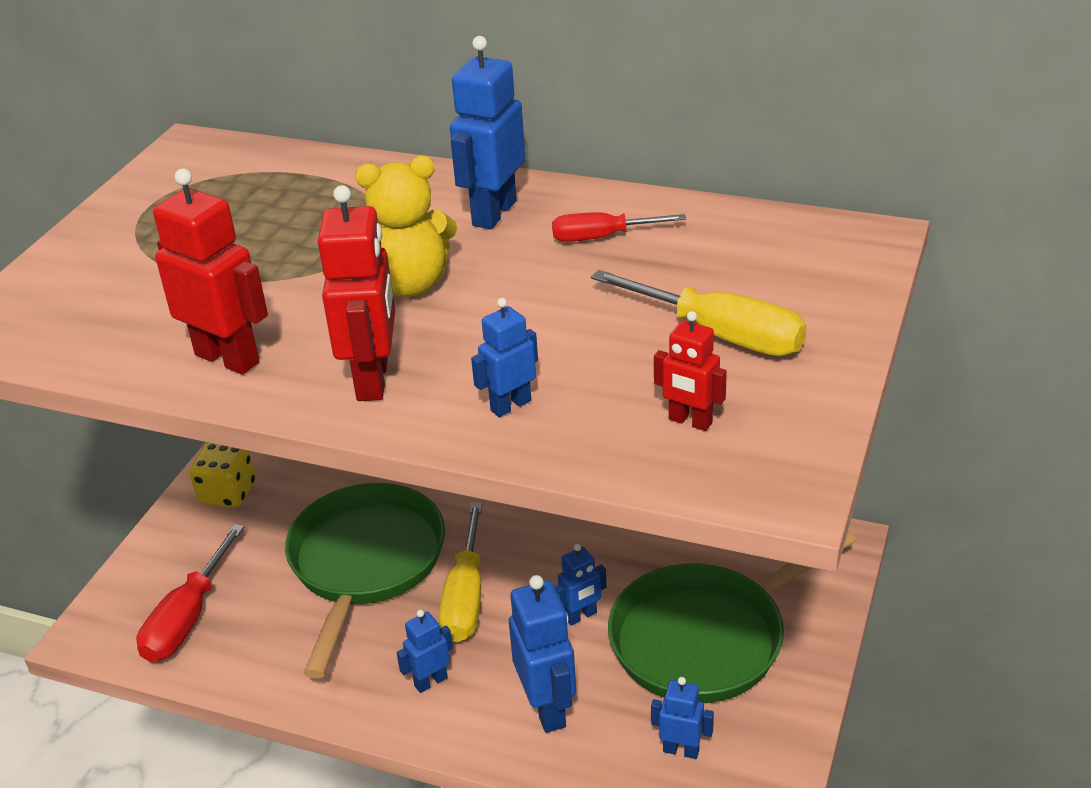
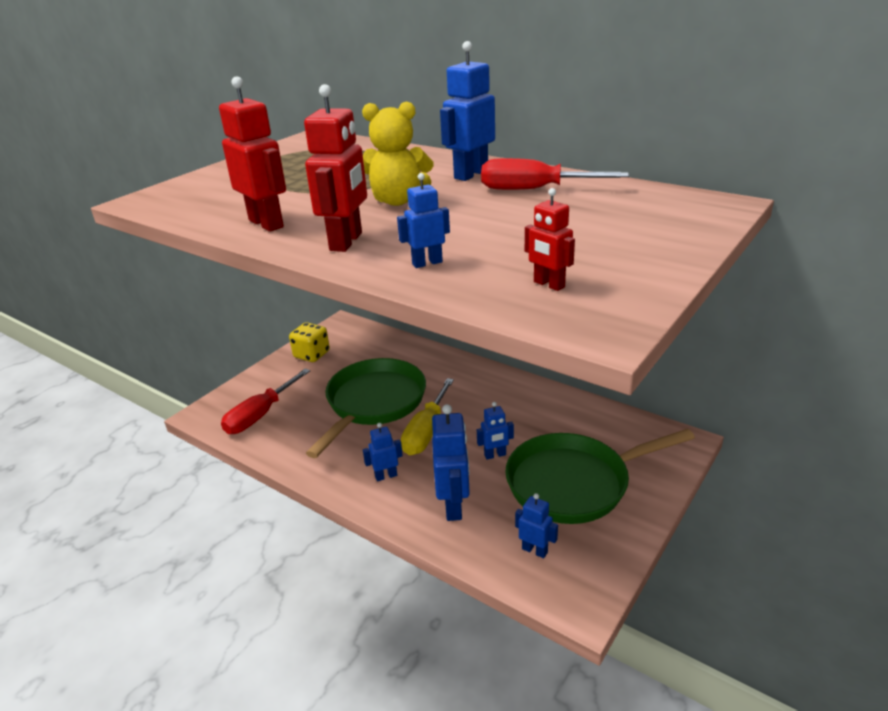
camera: 15 degrees right, 5 degrees down
red screwdriver [552,212,686,242] -> red screwdriver [481,158,629,190], size x1.58
yellow screwdriver [591,270,807,356] -> none

